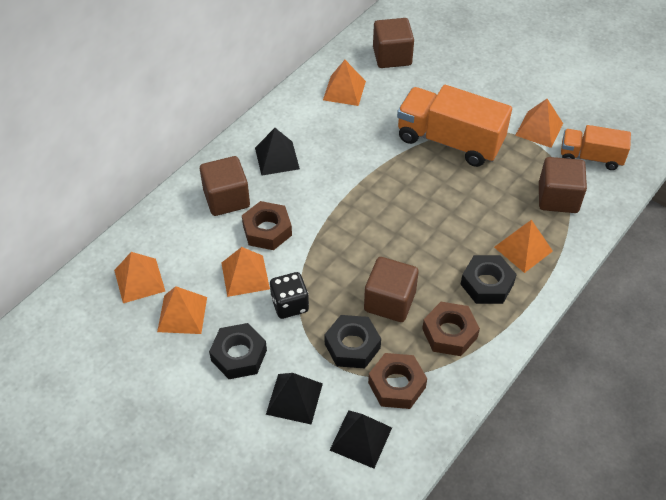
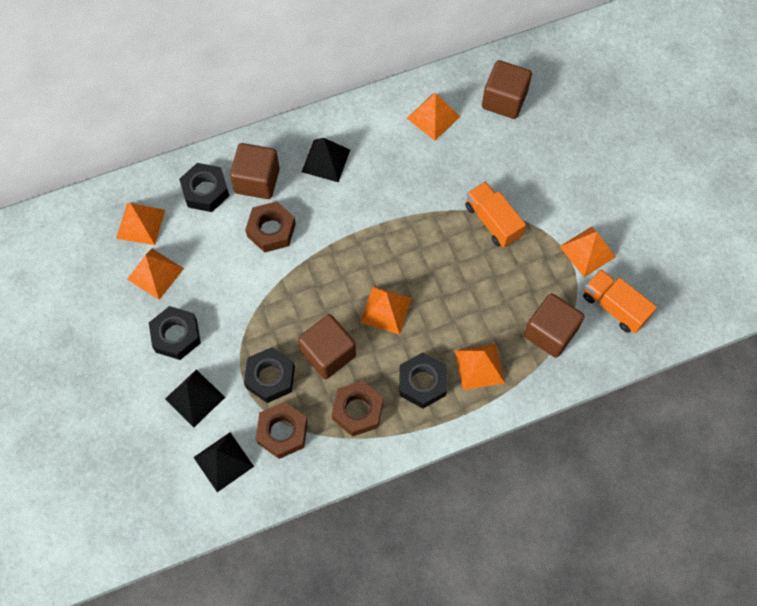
camera: 30 degrees right, 15 degrees up
orange pyramid [221,247,270,297] -> orange pyramid moved to [360,287,412,335]
black dice [270,272,309,319] -> none
orange truck [397,85,512,167] -> orange truck [465,182,526,248], size x0.60
none -> black nut [179,163,229,212]

